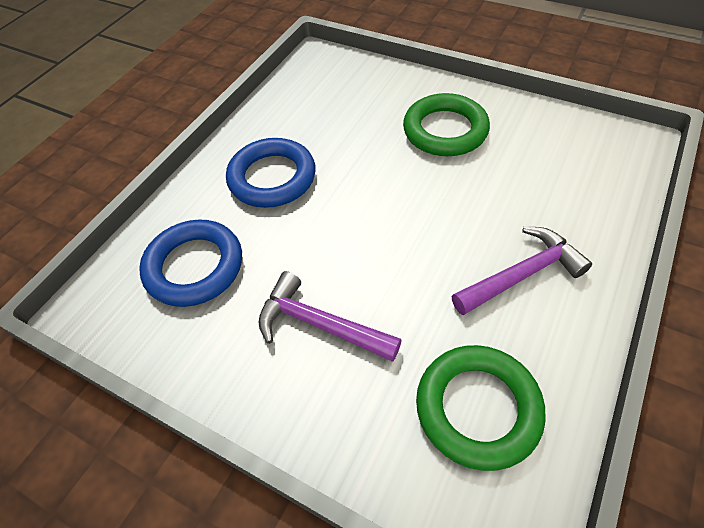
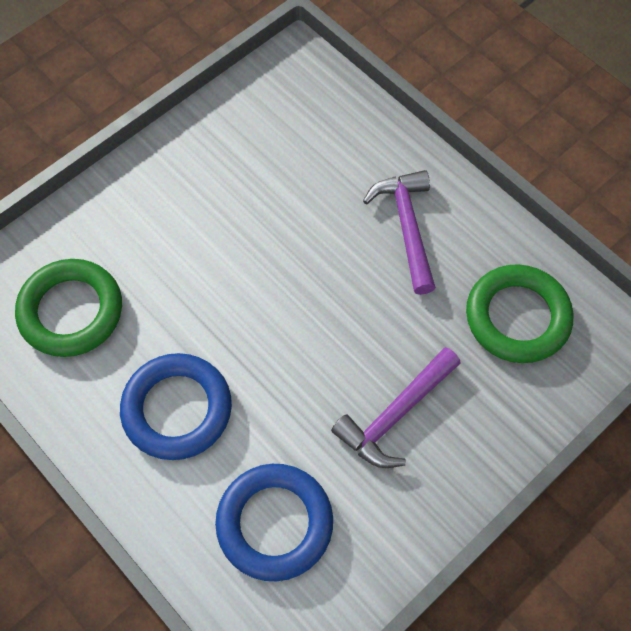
camera: 75 degrees left, 10 degrees up
green ring [403,93,490,156] -> green ring moved to [15,259,122,357]

